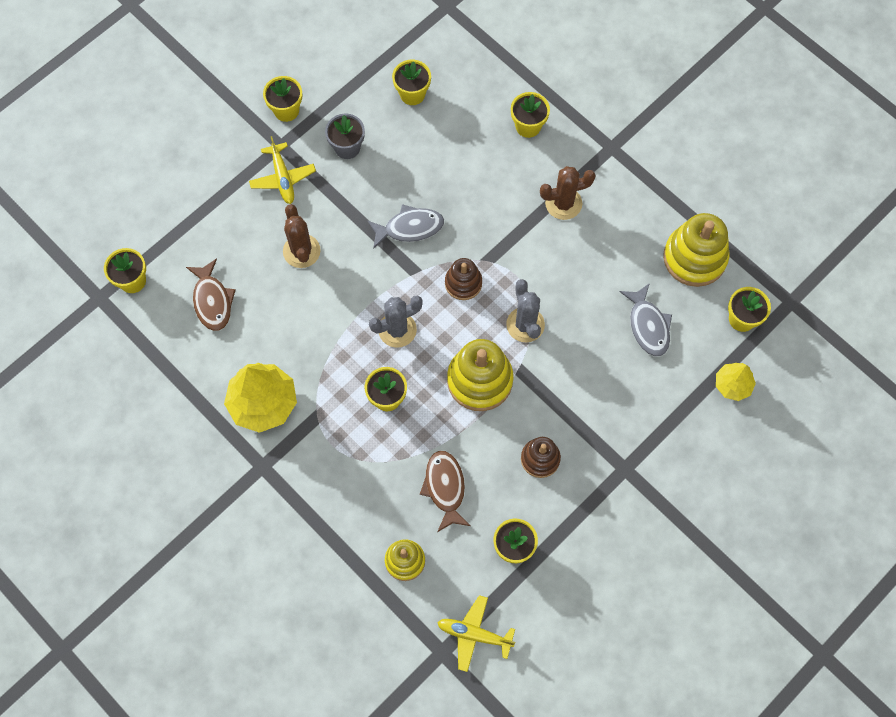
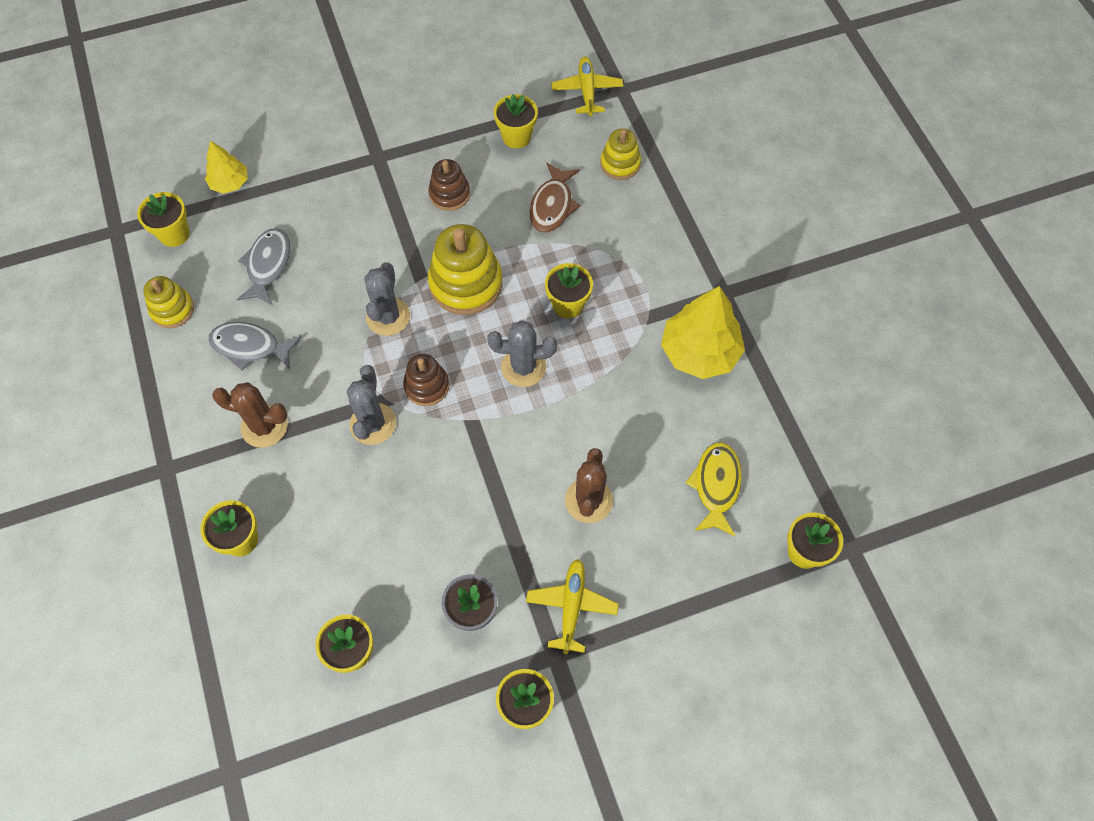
camera: 155 degrees left, 5 degrees down
brown fish [186,258,236,331] -> yellow fish [686,442,742,536]
grey fish [367,204,444,249] -> grey fish moved to [208,322,302,371]
yellow plane [437,595,515,672] -> yellow plane turned 135 degrees counterclockwise [551,56,623,116]
yellow stacking toy [663,213,729,287] -> yellow stacking toy [143,276,194,328], size x0.58
none -> grey cactus [347,365,396,445]

